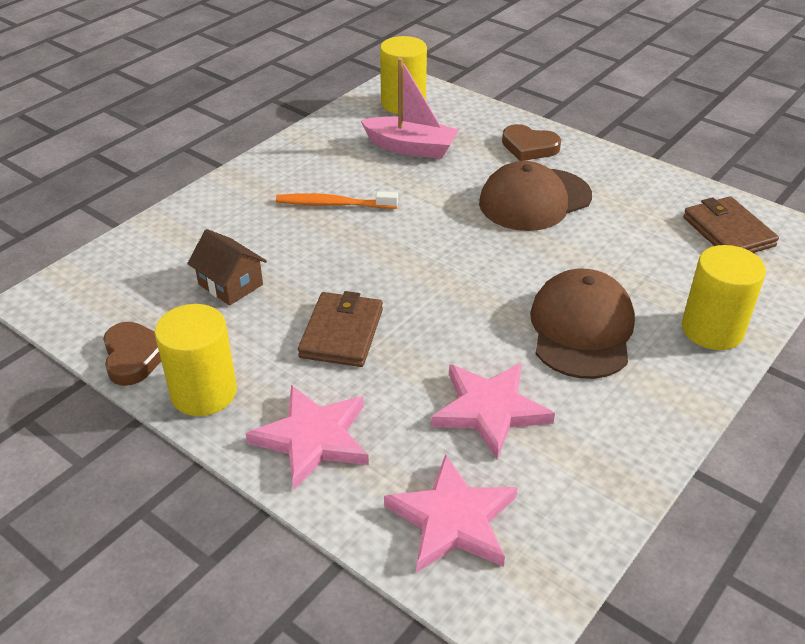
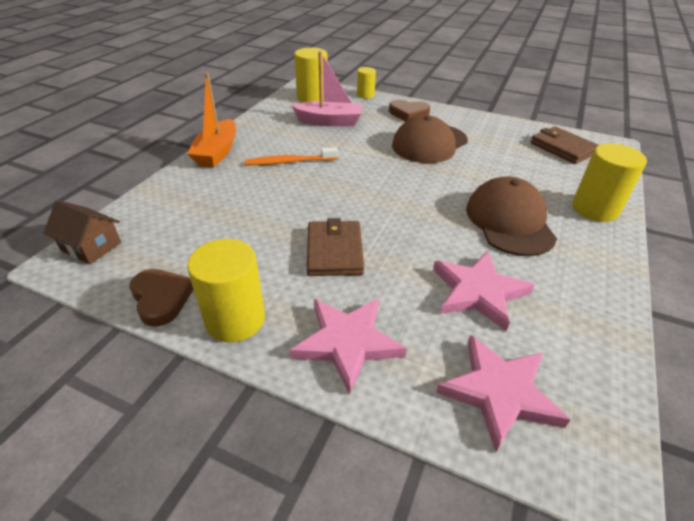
camera: 15 degrees left, 0 degrees up
brown house [187,229,267,306] -> brown house moved to [44,200,121,264]
none -> orange boat [187,73,236,168]
none -> yellow cylinder [357,67,376,98]

